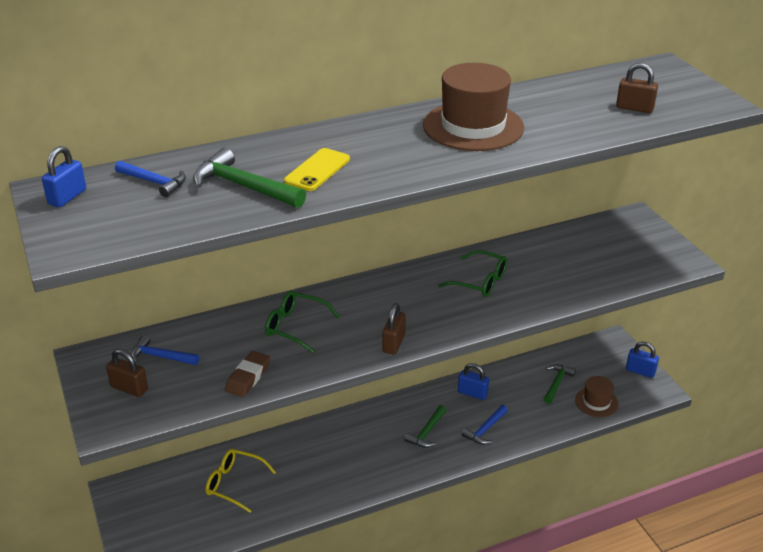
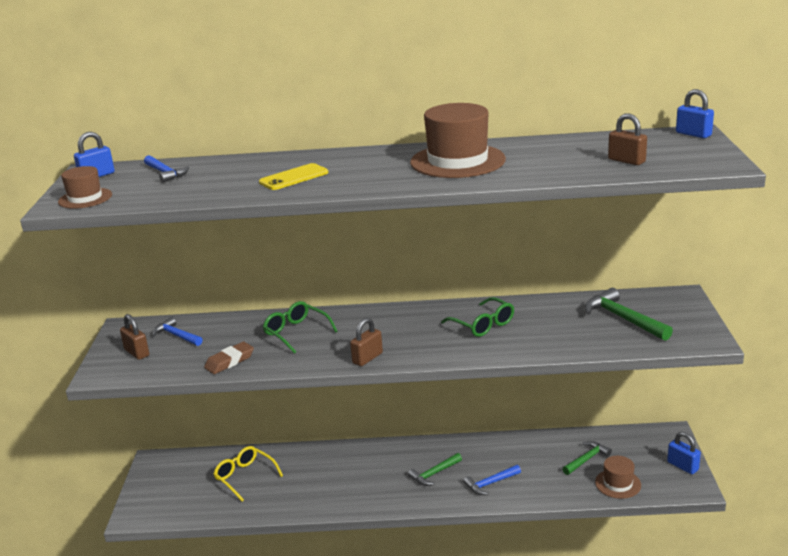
camera: 25 degrees right, 10 degrees down
green hammer [193,148,306,208] -> green hammer moved to [585,288,673,341]
blue padlock [458,363,489,400] -> blue padlock moved to [676,89,714,138]
none -> brown hat [58,166,112,209]

